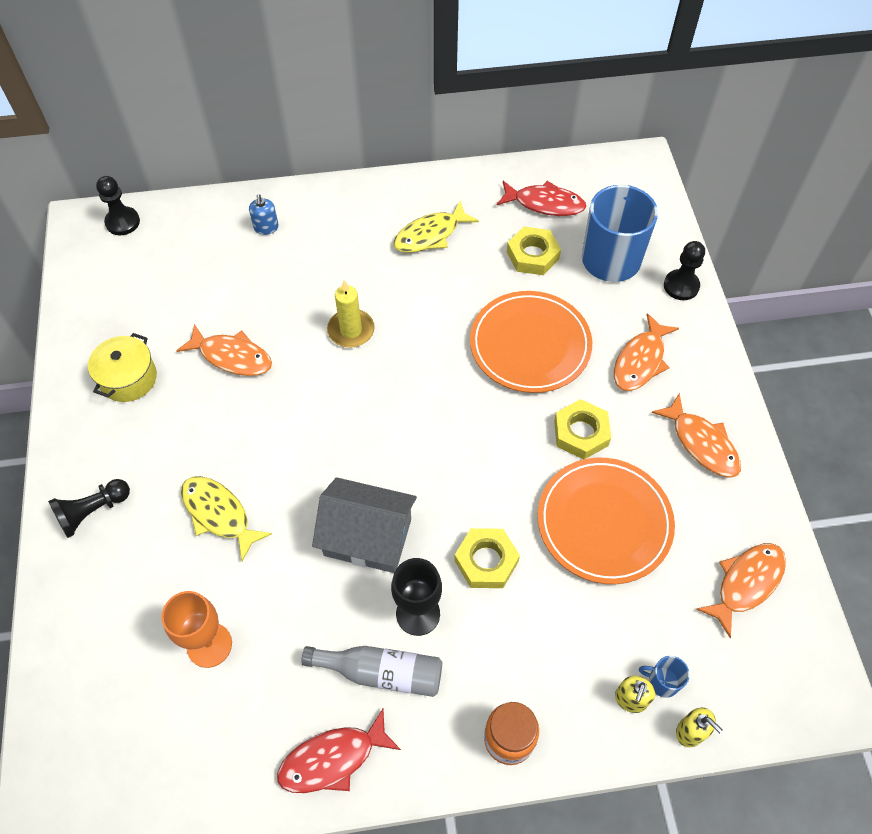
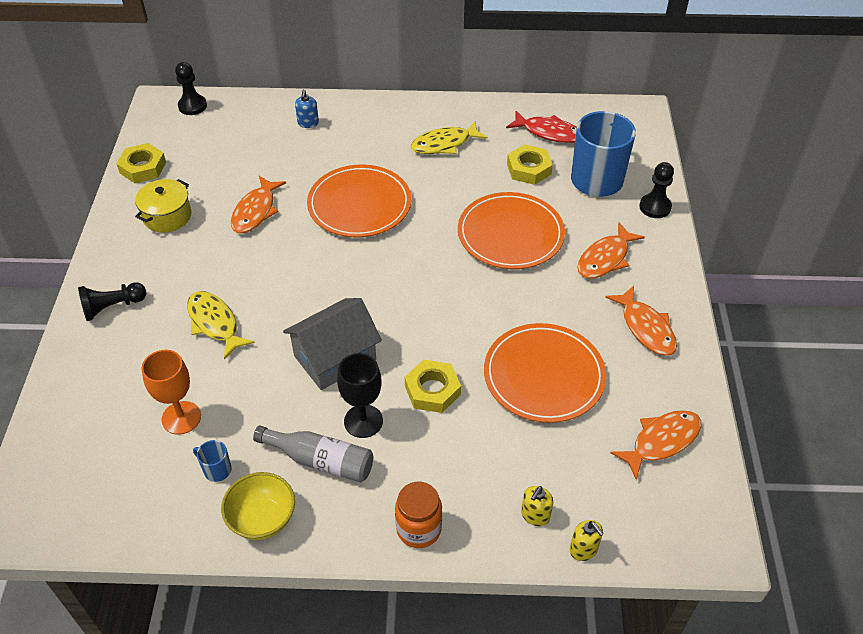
camera: 10 degrees right, 10 degrees down
orange fish [176,324,272,376] -> orange fish turned 75 degrees clockwise [231,176,286,233]
red fish [277,709,401,793] -> yellow bowl [221,472,295,540]
grey house [312,477,417,573] -> grey house turned 60 degrees counterclockwise [283,298,382,390]
yellow candle [327,280,375,348] -> orange plate [307,164,411,237]
yellow nut [554,399,611,459] -> yellow nut moved to [116,143,166,183]
blue mug [639,656,690,698] -> blue mug moved to [193,440,231,482]

